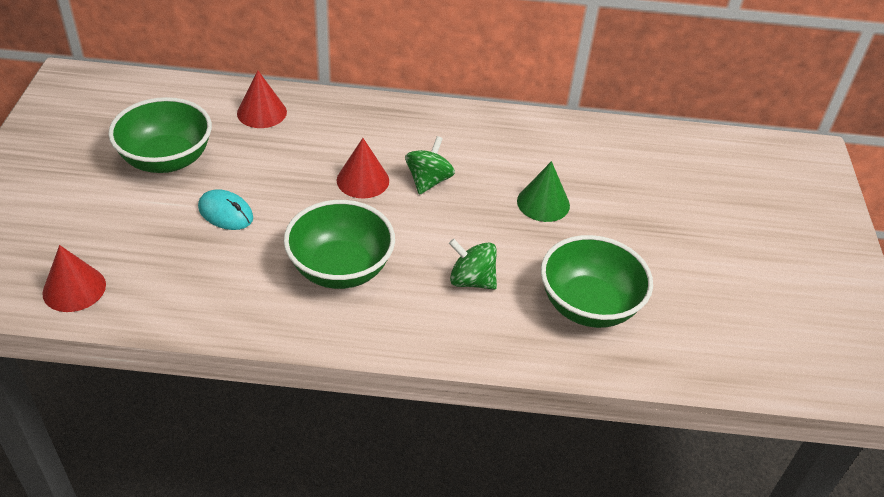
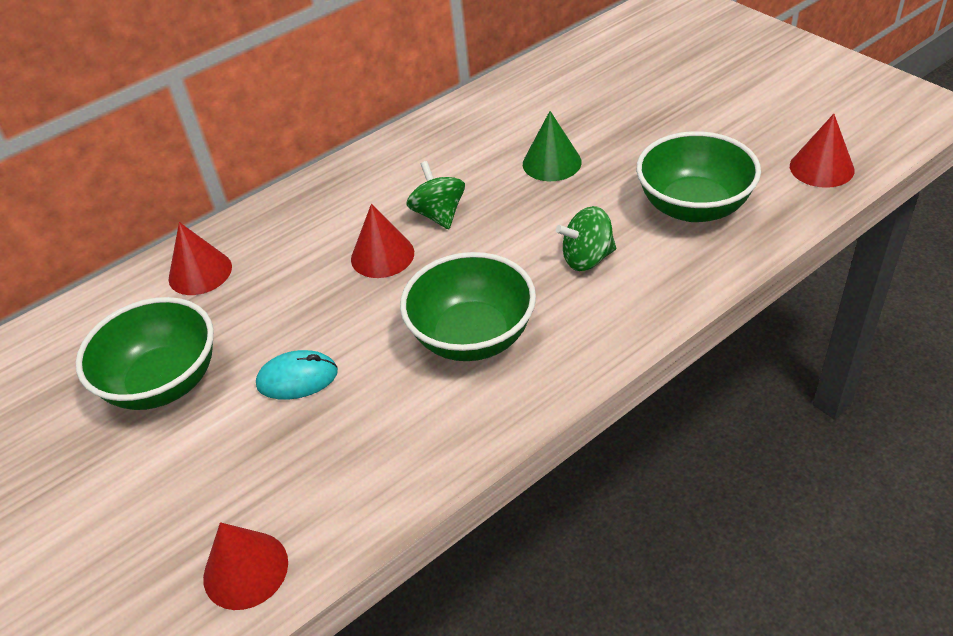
camera: 35 degrees left, 0 degrees up
none -> red cone [790,114,855,188]

